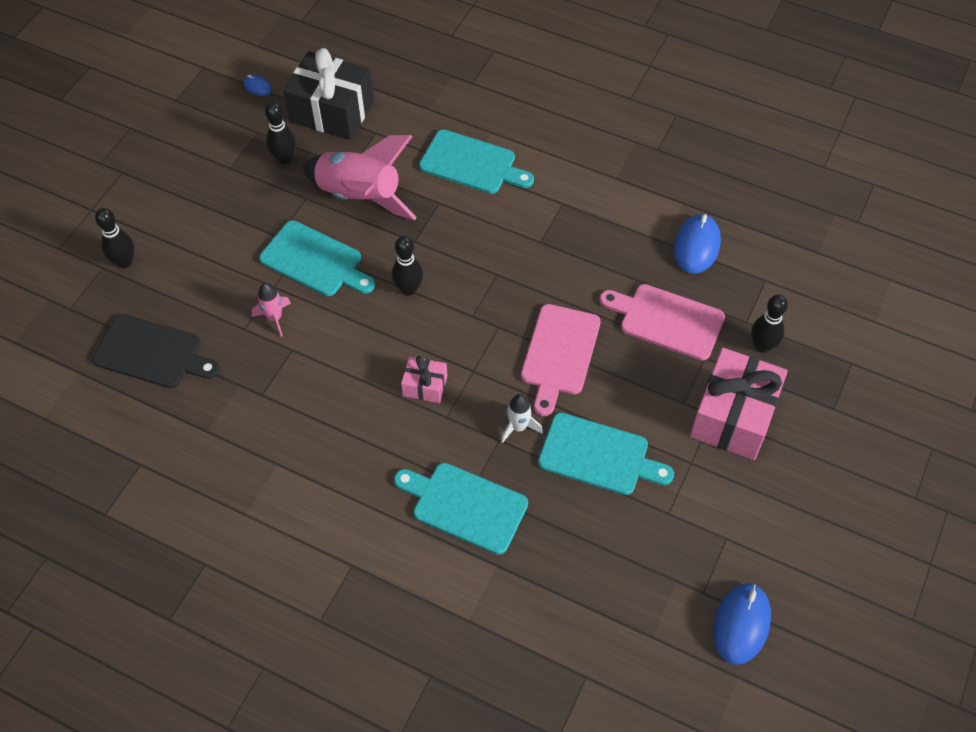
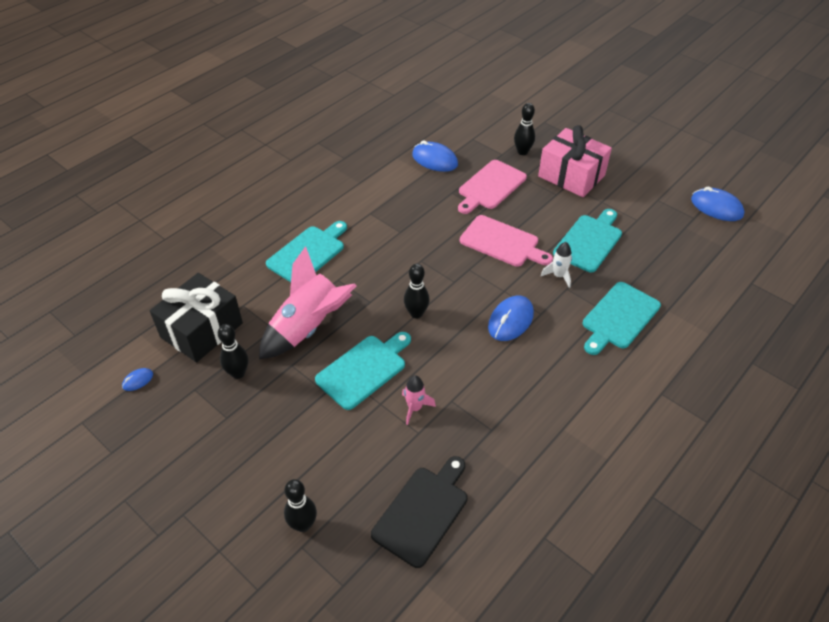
camera: 75 degrees left, 10 degrees down
pink gift [401,356,447,403] -> blue mouse [488,296,534,341]

